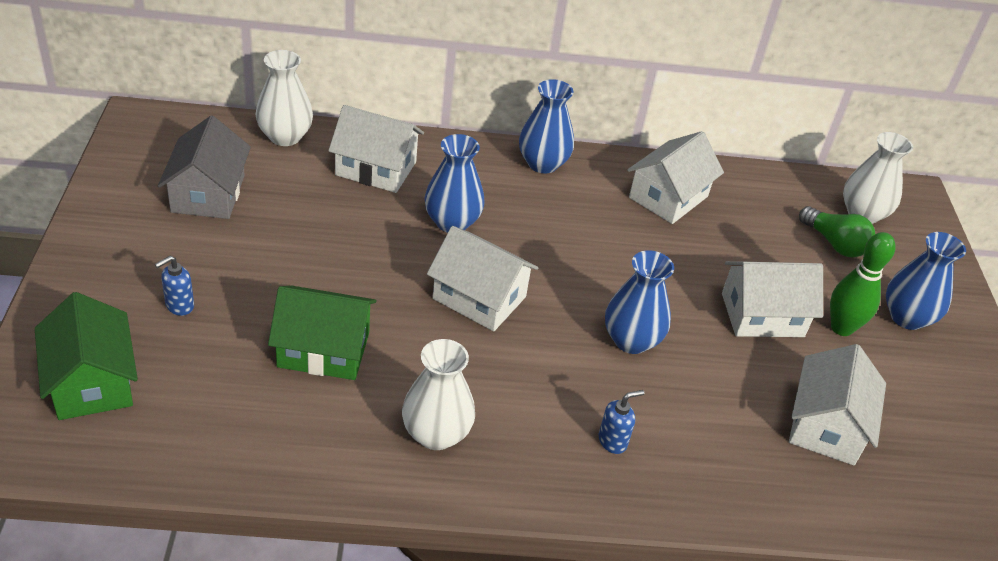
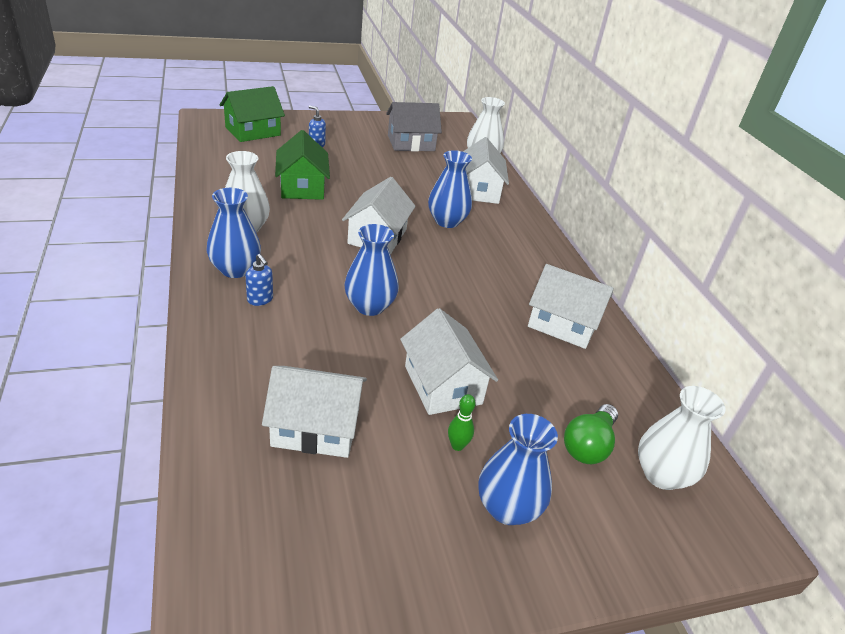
camera: 75 degrees right, 5 degrees down
blue vase [519,79,574,173] -> blue vase moved to [207,188,261,278]
green bowling pin [830,232,896,336] -> green bowling pin [448,394,476,451], size x0.54

